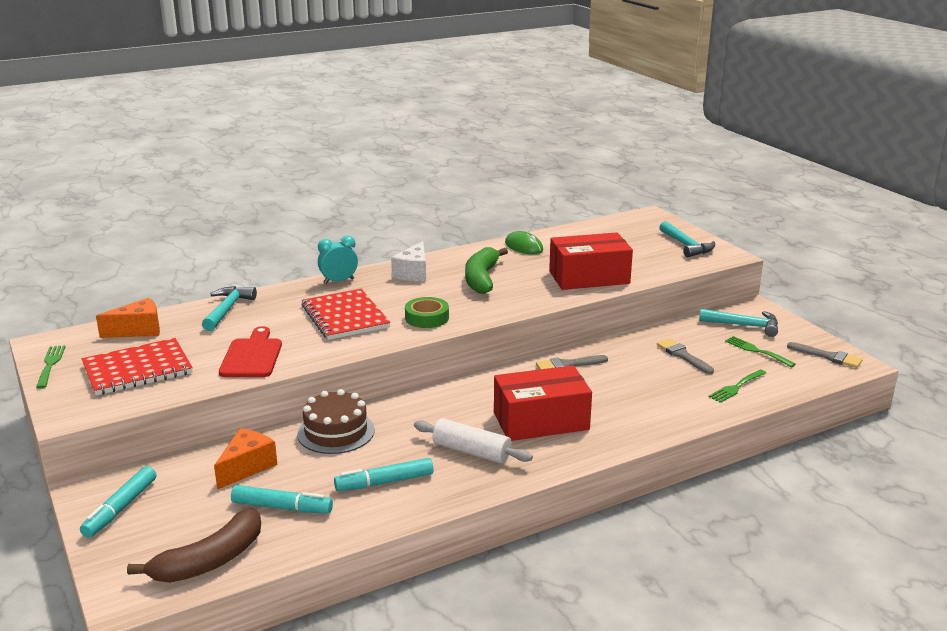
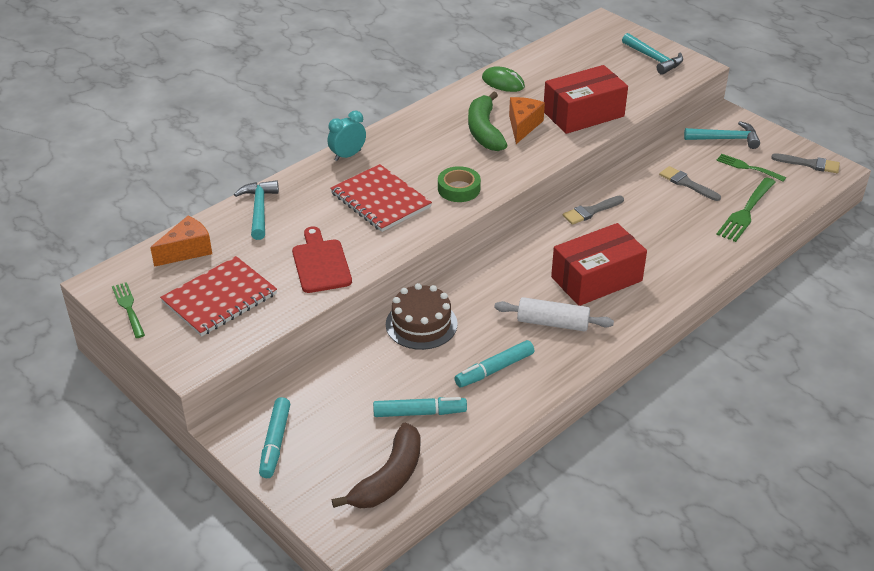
camera: 15 degrees left, 15 degrees up
orange cheese [214,428,277,490] -> orange cheese moved to [509,97,545,144]
white cheese [391,241,426,282] -> none
green fork [708,369,766,403] -> green fork [716,177,775,242], size x1.52

